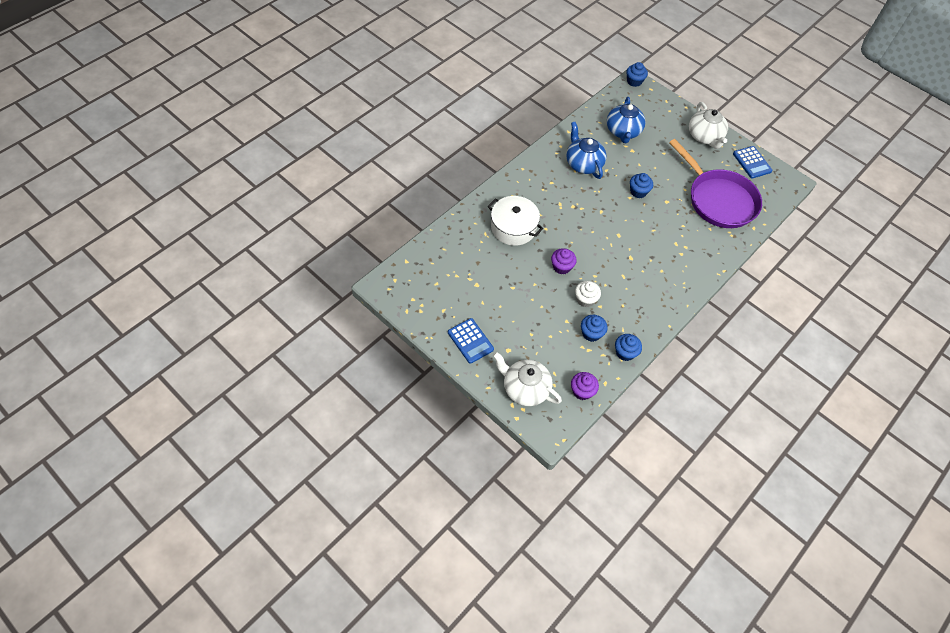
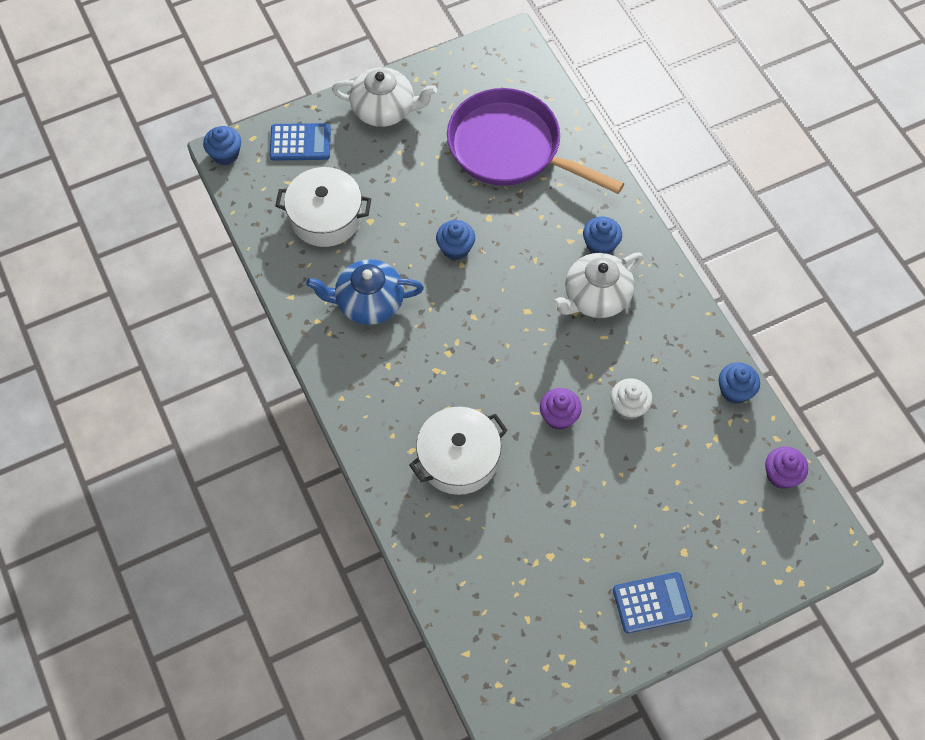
camera: 65 degrees left, 5 degrees up
white teapot [493,352,562,406] -> white teapot moved to [552,253,643,318]
blue cupcake [581,315,608,342] -> blue cupcake moved to [583,217,622,254]
blue teapot [607,97,646,143] -> white pot [275,167,371,247]
purple pan [669,139,762,228] -> purple pan turned 135 degrees counterclockwise [447,88,624,194]
blue calculator [733,146,773,179] -> blue calculator moved to [270,123,331,161]

